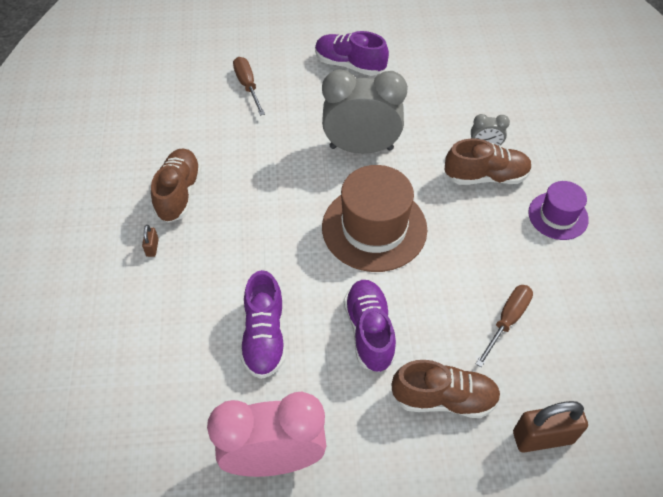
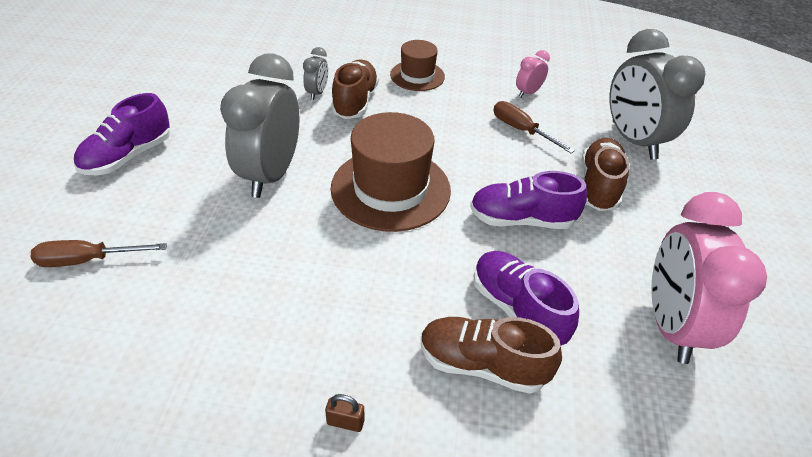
camera: 80 degrees left, 10 degrees down
brown shoe [151,148,202,223] -> brown shoe moved to [421,317,562,394]
purple shoe [240,270,286,379] -> purple shoe turned 135 degrees counterclockwise [474,251,579,346]
brown padlock [513,401,588,452] -> grey clock [609,29,706,160]
purple hat [528,181,589,240] -> brown hat [390,40,445,91]
none -> pink clock [516,50,550,98]

